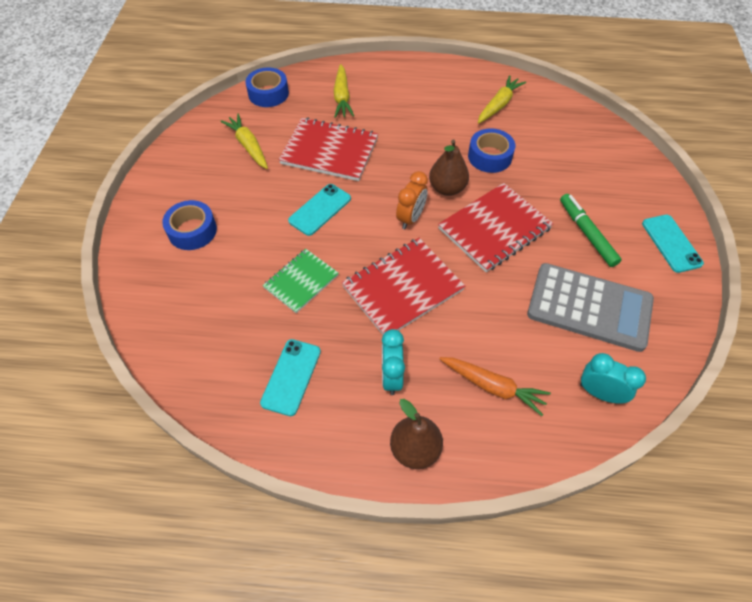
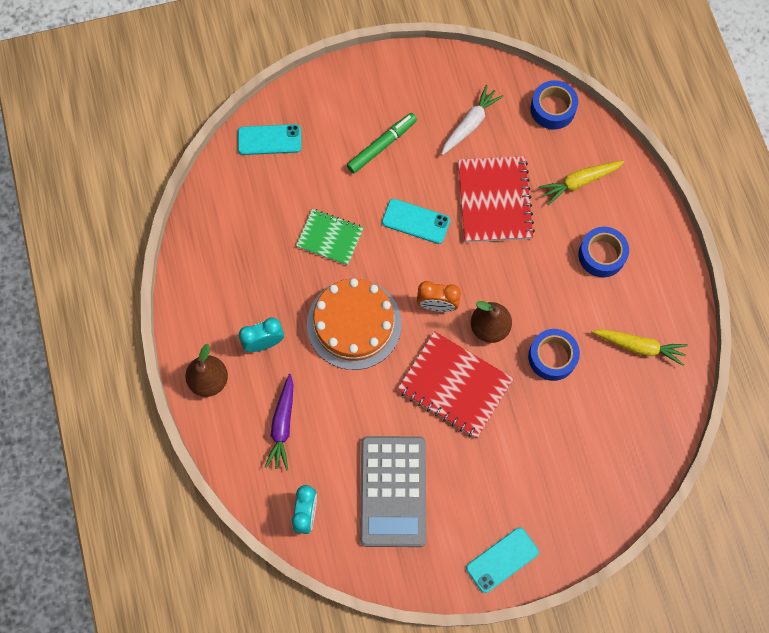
camera: 70 degrees right, 15 degrees up
blue tape [162,200,217,250] -> blue tape moved to [578,227,629,277]
yellow carrot [220,114,268,169] -> white carrot [441,85,504,155]
turquoise phone [260,339,321,416] -> turquoise phone moved to [238,124,302,155]
red notebook [342,238,465,335] -> orange cake [307,278,402,370]
orange carrot [440,357,551,416] -> purple carrot [264,374,294,471]
green marker [560,194,622,267] -> green marker moved to [347,113,417,173]

